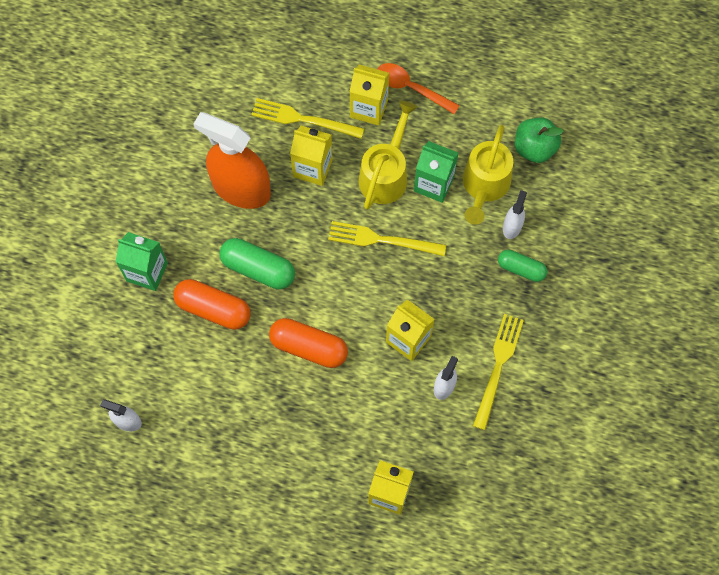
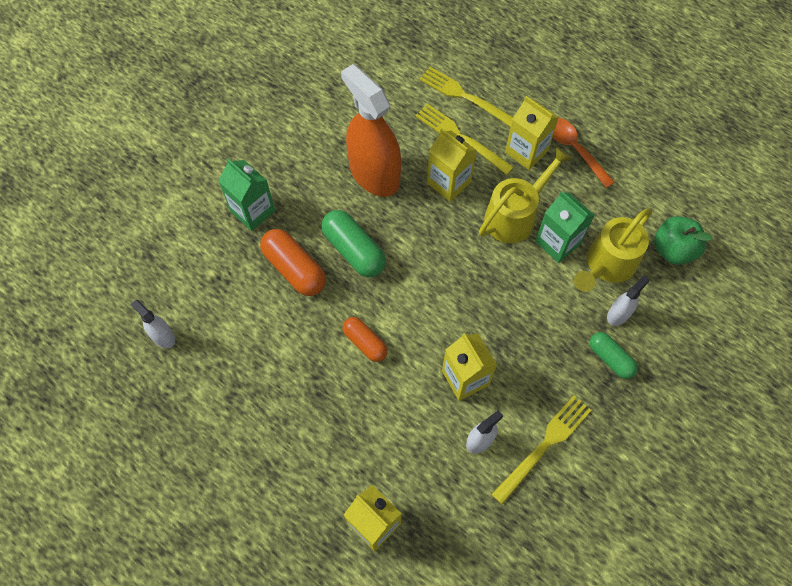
camera: 25 degrees right, 5 degrees down
orange capsule [269,318,348,368] -> orange capsule [343,317,388,362], size x0.64
yellow fork [328,221,446,256] -> yellow fork moved to [419,67,513,127]

